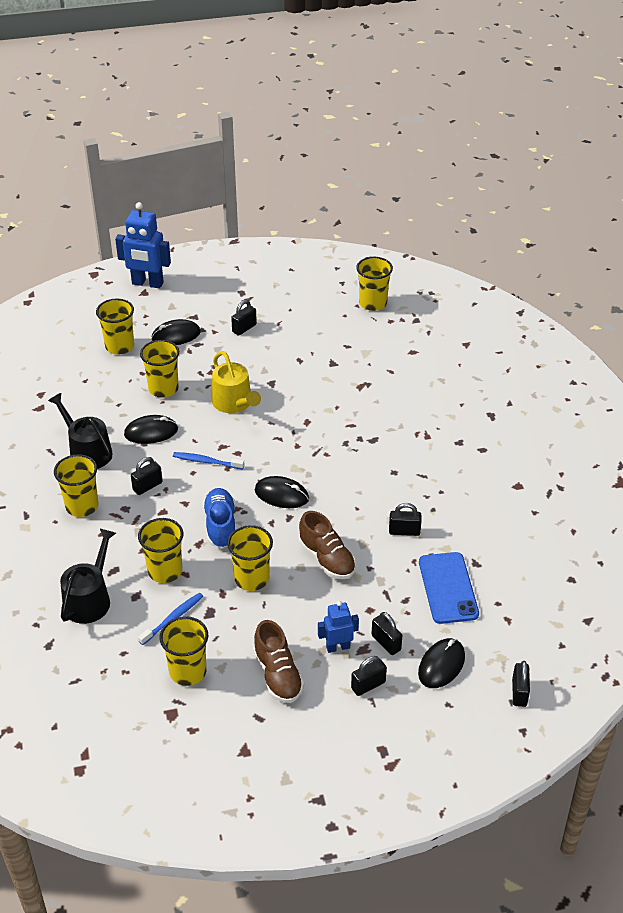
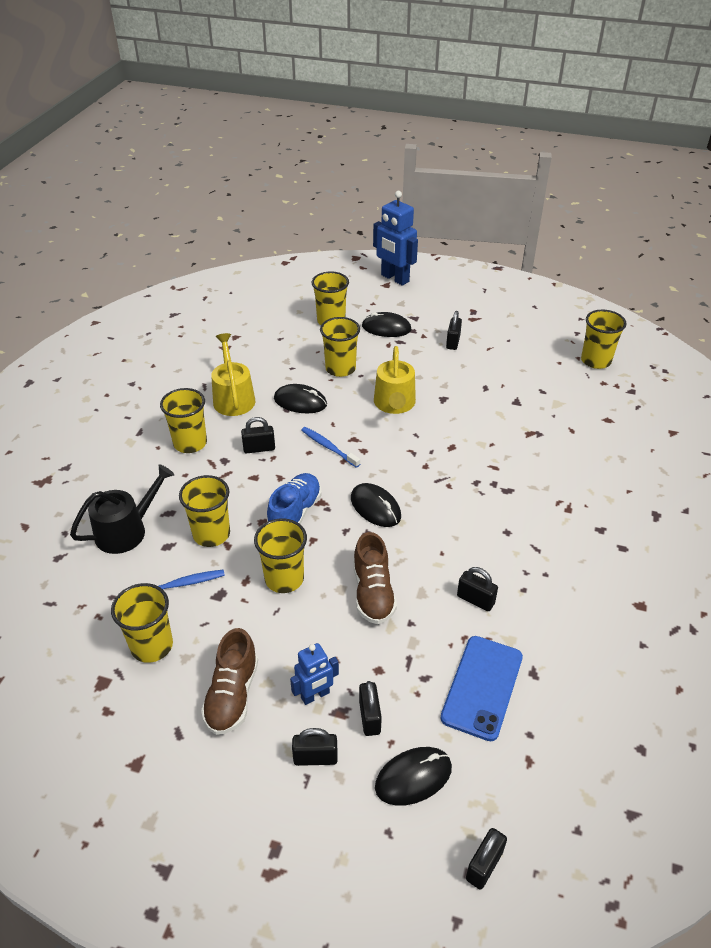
camera: 30 degrees right, 0 degrees up
black watering can [48,393,112,469] -> yellow watering can [211,333,255,416]
black padlock [231,300,257,336] -> black padlock turned 60 degrees counterclockwise [446,311,462,350]
blue robot [318,601,359,653] -> blue robot turned 135 degrees clockwise [290,643,339,705]

